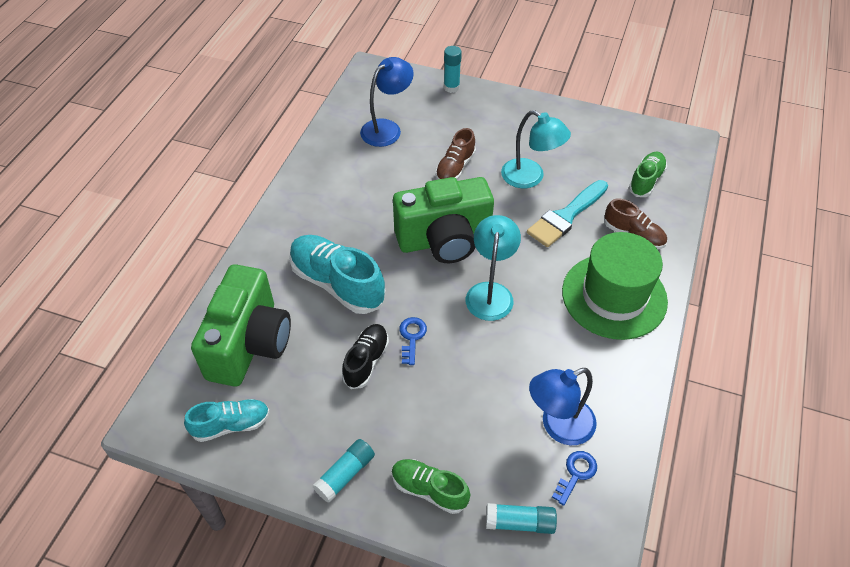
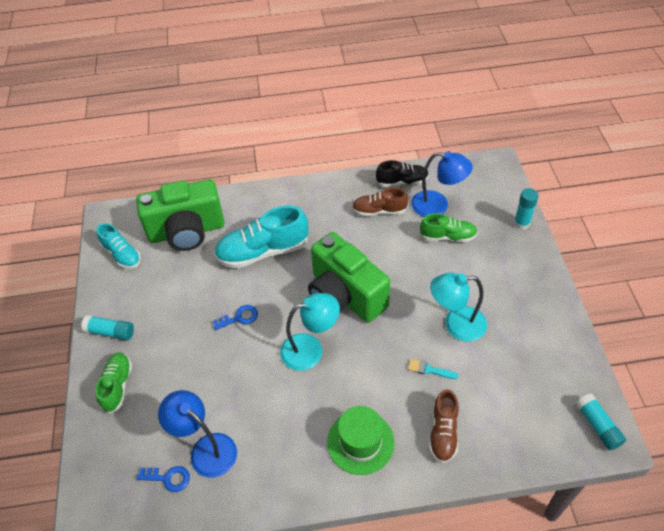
camera: 65 degrees right, 0 degrees up
turquoise shoe [289,235,386,314] -> turquoise shoe turned 120 degrees counterclockwise [214,205,309,268]
black shoe [342,324,389,389] -> black shoe moved to [376,160,429,187]
brown shoe [435,128,476,180] -> brown shoe moved to [352,188,408,216]
turquoise glue stick [486,503,557,534] -> turquoise glue stick moved to [576,394,626,450]
turquoise lamp [501,110,571,188] -> turquoise lamp turned 75 degrees clockwise [430,273,487,342]
turquoise brush [527,180,608,247] -> turquoise brush [408,359,458,379], size x0.46
green hat [562,232,668,340] -> green hat [327,406,395,475], size x0.66
green shoe [629,152,667,197] -> green shoe moved to [420,213,478,242]

